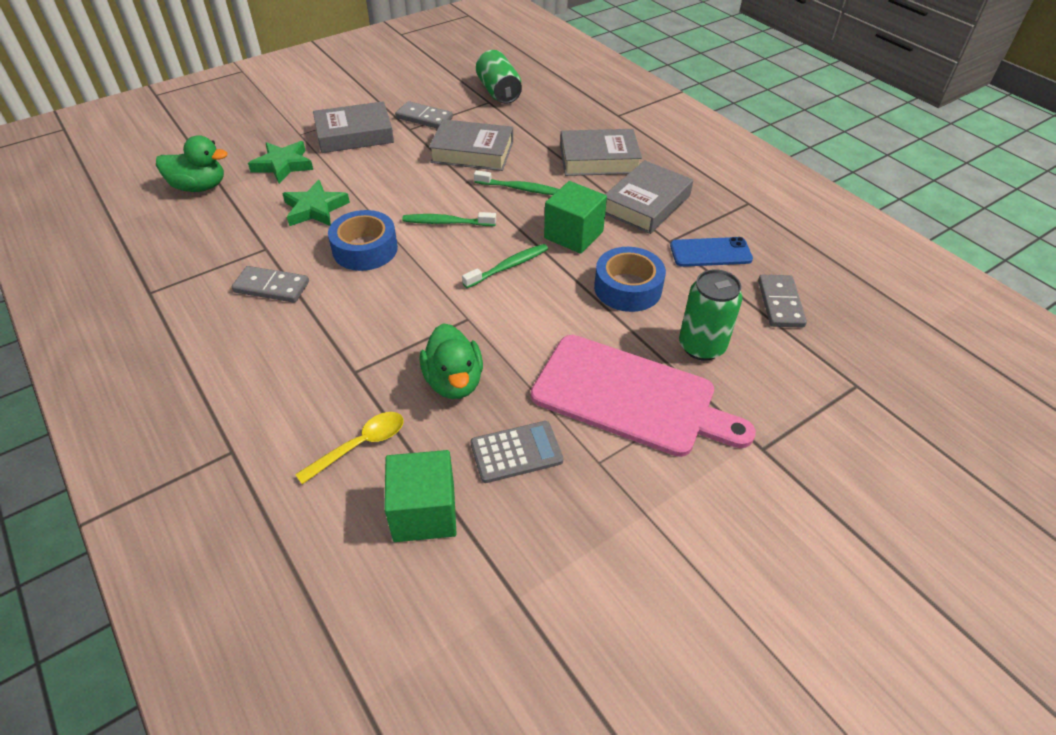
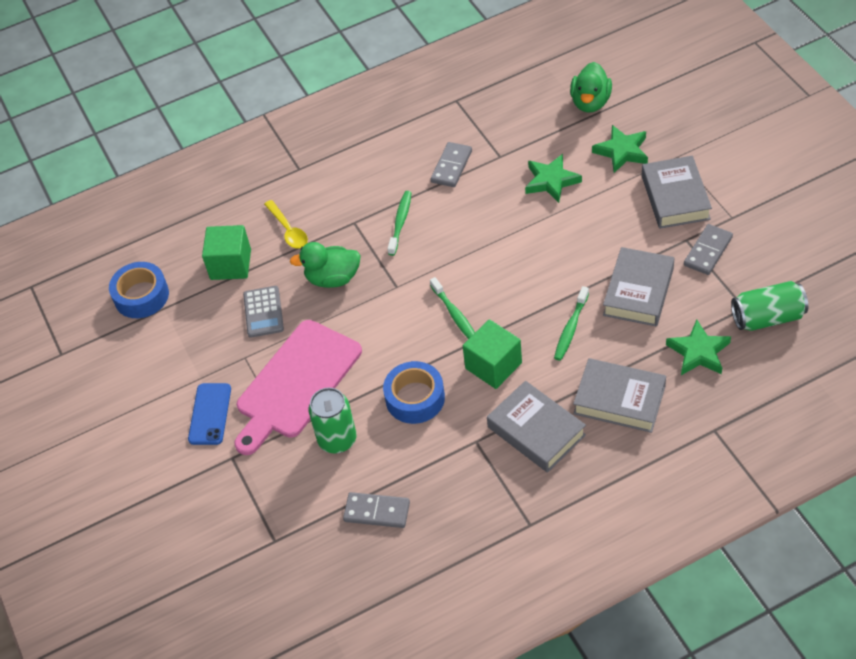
camera: 105 degrees right, 5 degrees up
blue tape [328,210,398,271] -> blue tape moved to [109,262,169,318]
green toothbrush [402,212,496,226] -> green toothbrush moved to [387,191,412,256]
grey book [560,129,642,176] -> grey book turned 75 degrees counterclockwise [573,358,666,433]
blue phone [670,237,753,267] -> blue phone moved to [188,383,231,445]
none -> green star [666,319,731,375]

